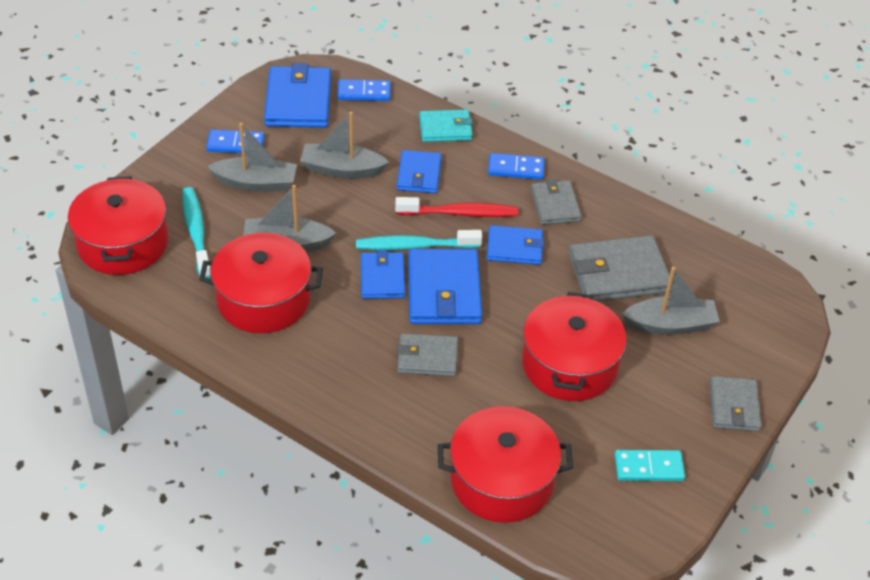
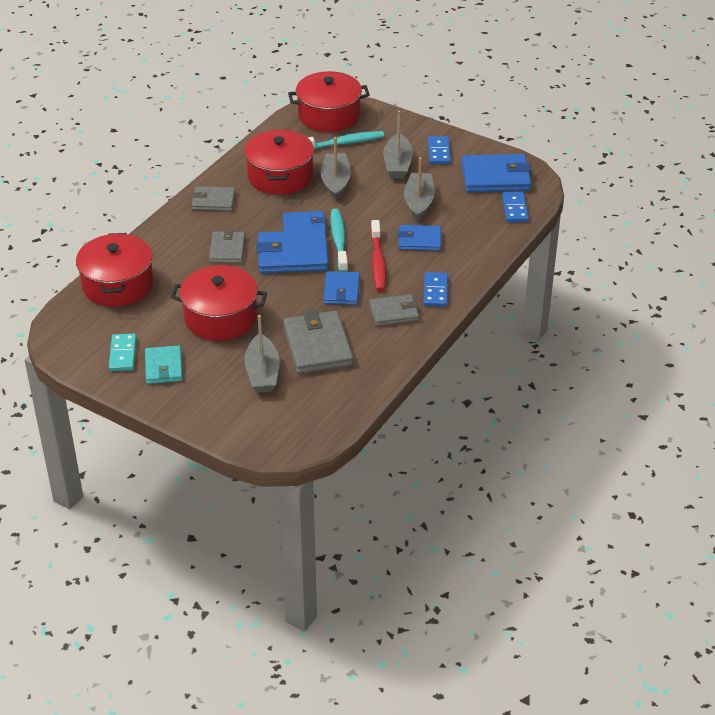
camera: 90 degrees right, 5 degrees down
turquoise wallet [419,110,473,142] -> turquoise wallet moved to [145,345,183,384]
grey wallet [710,376,762,432] -> grey wallet moved to [192,186,235,211]

